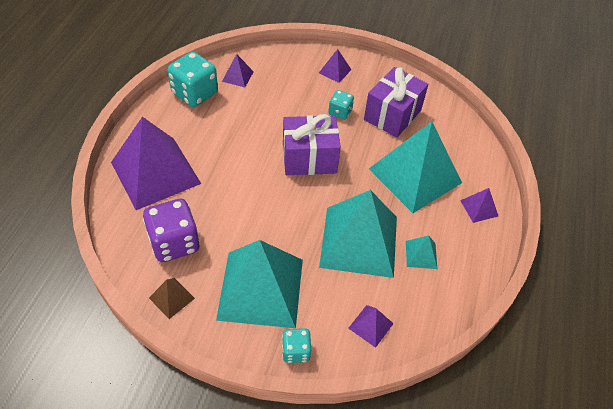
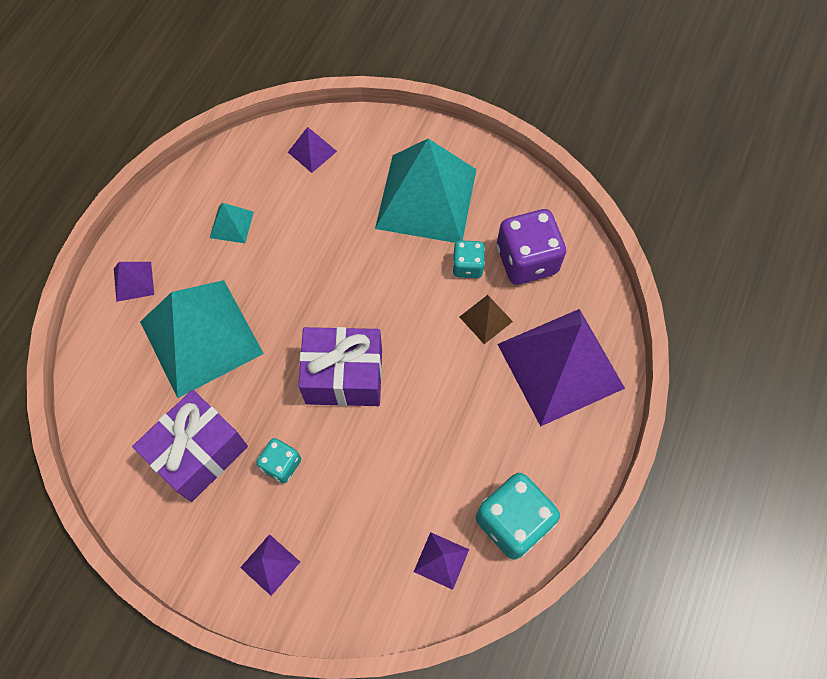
camera: 170 degrees left, 15 degrees up
brown pyramid [149,278,195,319] -> brown pyramid moved to [460,295,513,344]
turquoise dice [282,328,311,363] -> turquoise dice moved to [453,240,485,278]
turquoise pyramid [319,190,397,278] -> none

